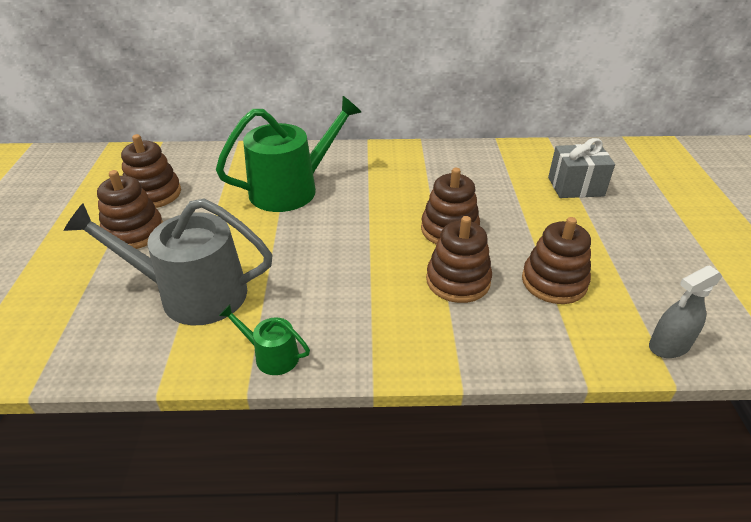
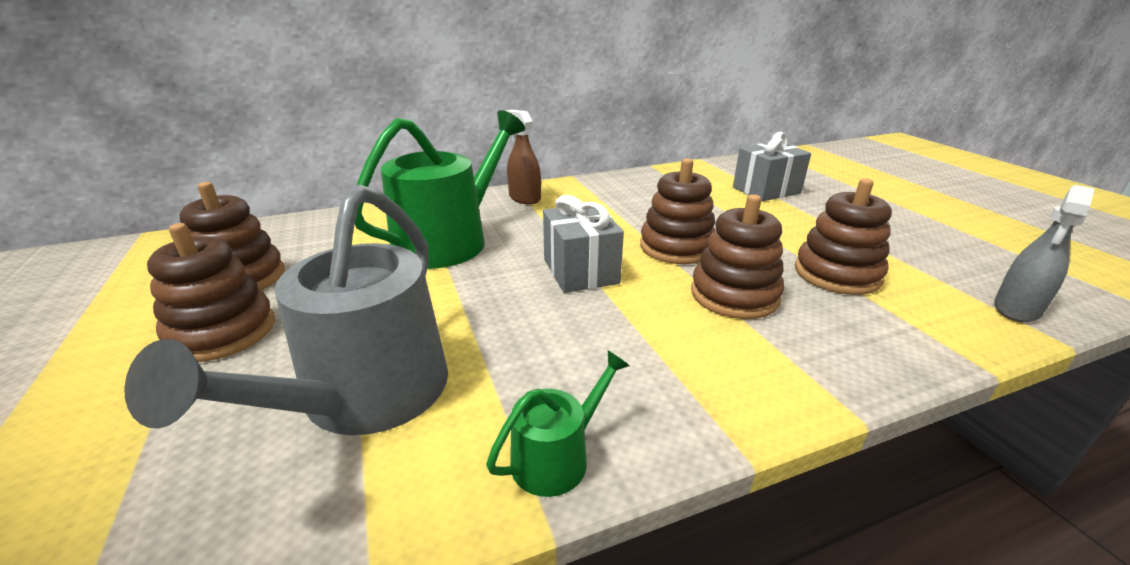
camera: 20 degrees left, 10 degrees down
grey watering can [63,199,273,325] -> grey watering can turned 60 degrees counterclockwise [124,185,448,435]
green watering can [219,304,310,375] -> green watering can turned 135 degrees clockwise [486,351,630,497]
none -> brown spray bottle [506,110,541,205]
none -> grey gift [543,195,624,293]

